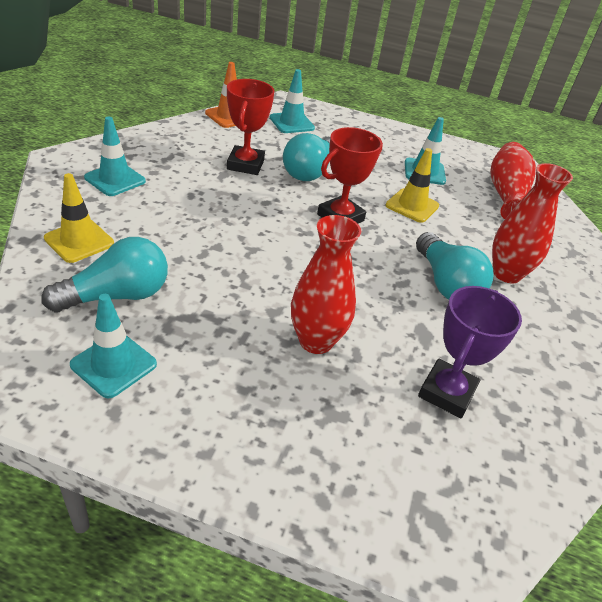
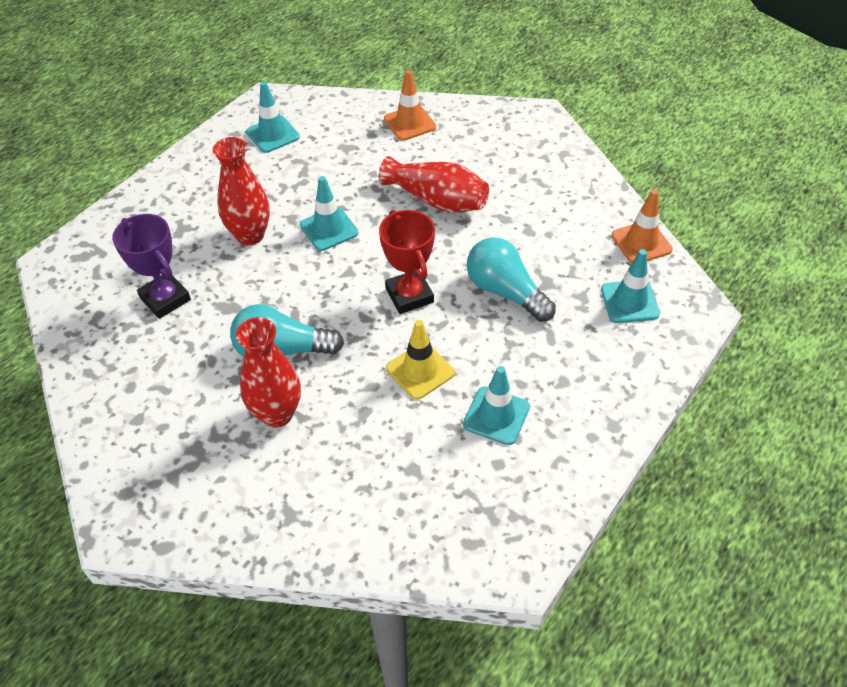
camera: 115 degrees right, 10 degrees up
turquoise light bulb [42,237,168,312] -> none
yellow traffic cone [44,173,114,263] -> orange traffic cone [384,70,436,141]
turquoise traffic cone [84,117,146,196] -> turquoise traffic cone moved to [300,176,358,251]
red trophy [227,79,274,175] -> none
red vase [490,142,536,219] -> red vase moved to [379,156,489,213]

